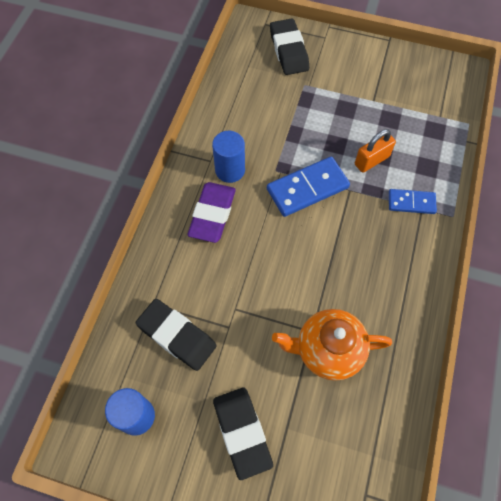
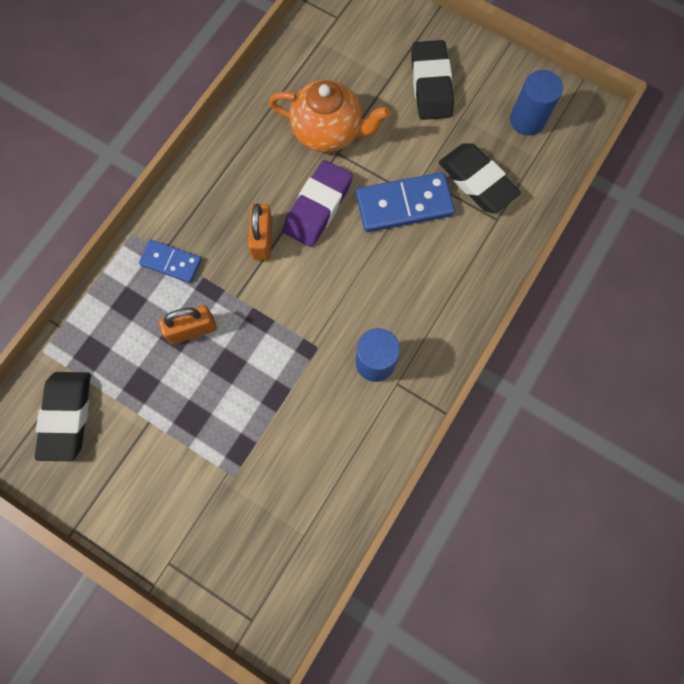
camera: 165 degrees left, 10 degrees up
purple eraser [187,182,236,243] -> purple eraser moved to [283,160,353,247]
blue domino [267,157,350,217] -> blue domino moved to [356,172,455,232]
black eraser [270,18,309,75] -> black eraser moved to [35,372,91,461]
none -> orange padlock [248,204,273,260]

